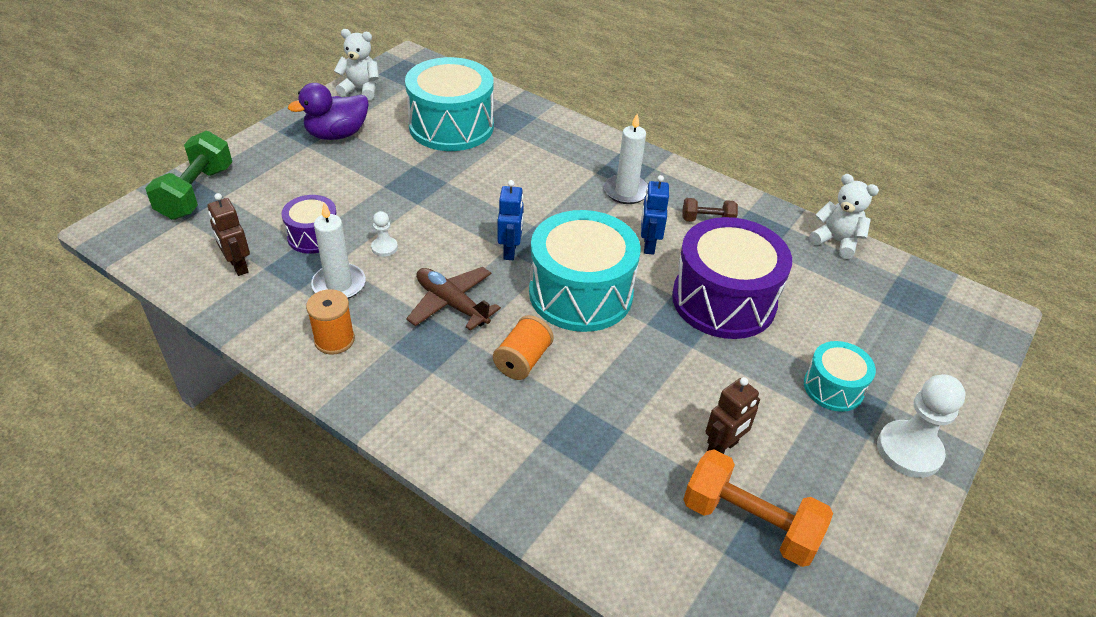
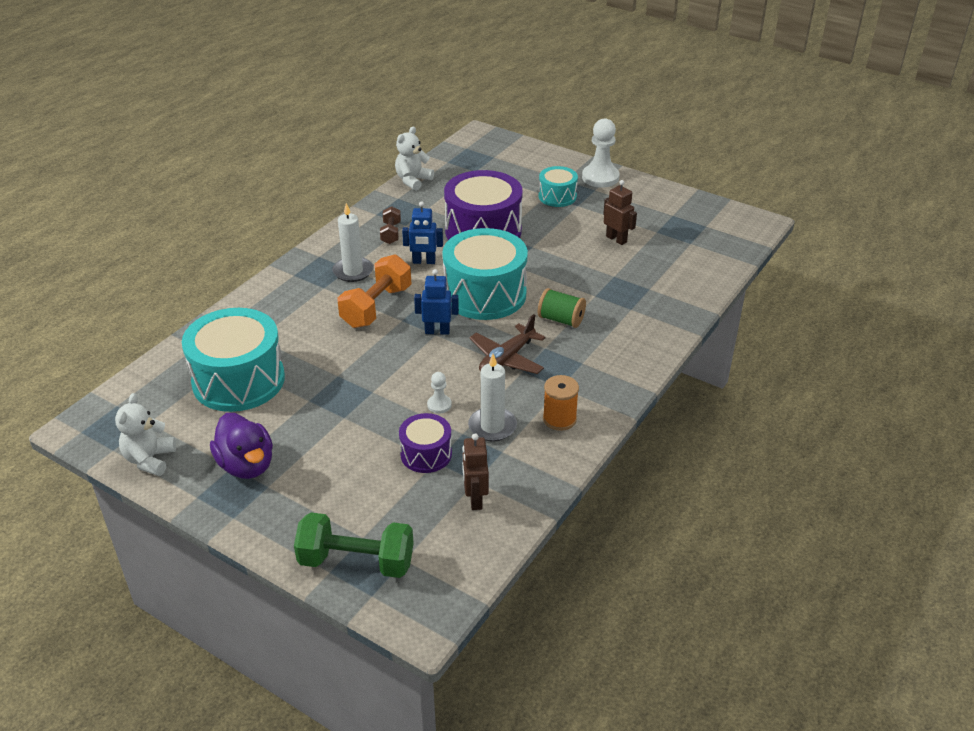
camera: 90 degrees left, 5 degrees down
brown robot [208,193,250,276] -> brown robot turned 120 degrees clockwise [462,434,489,510]
orange spool [493,315,554,380] -> green spool [538,288,586,328]
orange dumbbell [683,449,833,567] -> orange dumbbell moved to [337,254,411,328]

